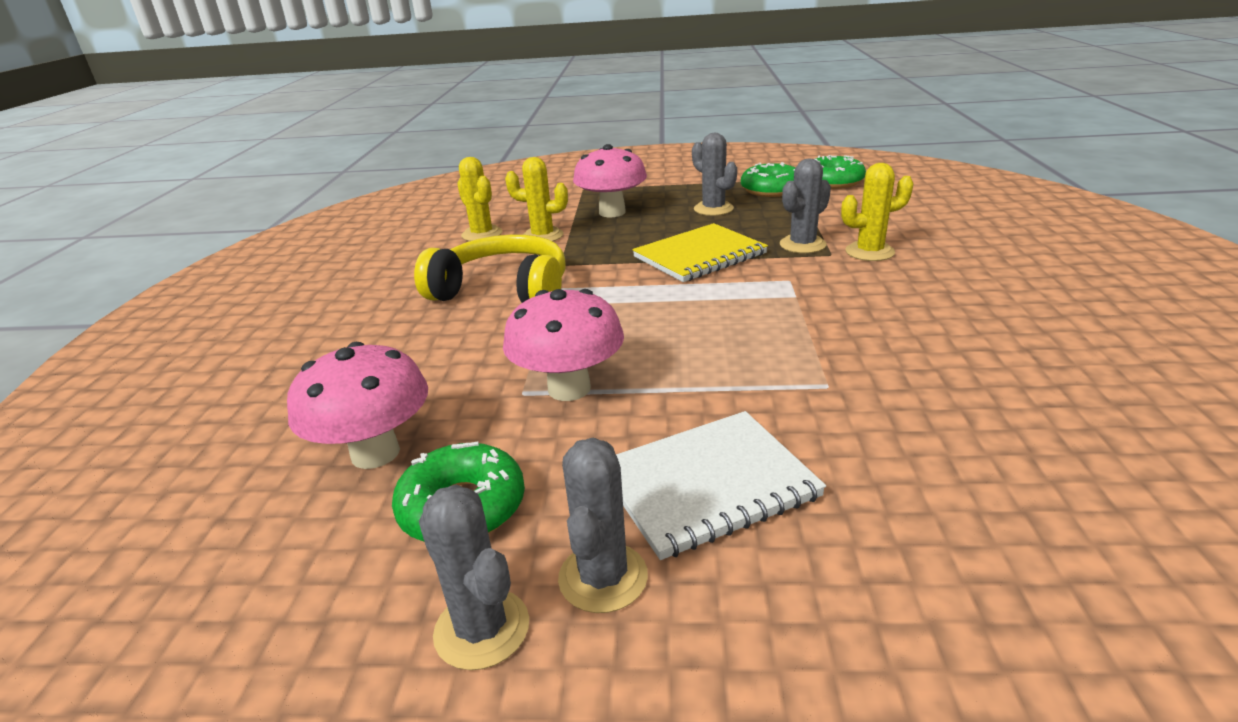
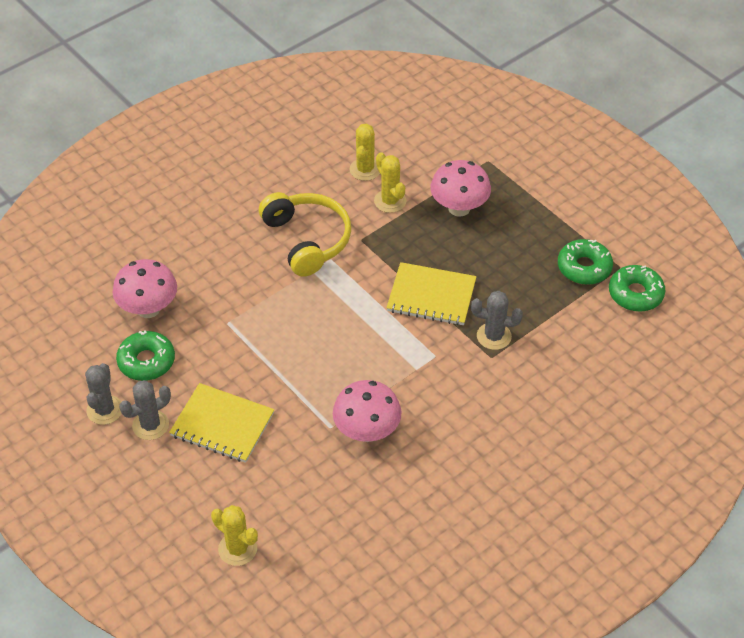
camera: 45 degrees right, 20 degrees up
pink mushroom [503,289,624,401] -> pink mushroom moved to [333,380,402,442]
white notebook [616,411,826,560] -> yellow notebook [169,383,274,463]
grey cactus [692,133,737,216] -> none
yellow cactus [841,163,914,261] -> yellow cactus moved to [211,505,258,566]

